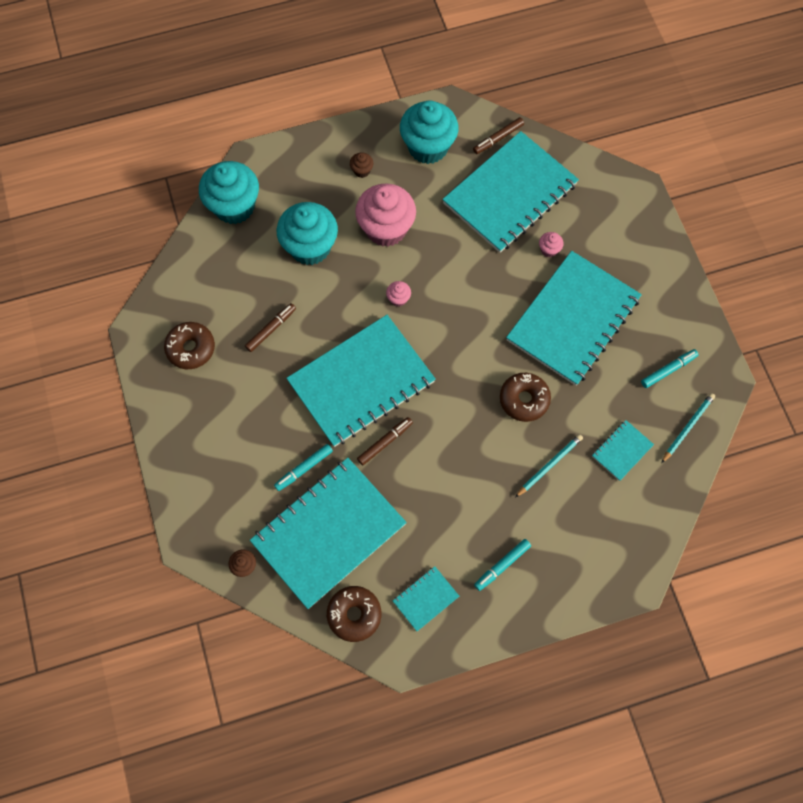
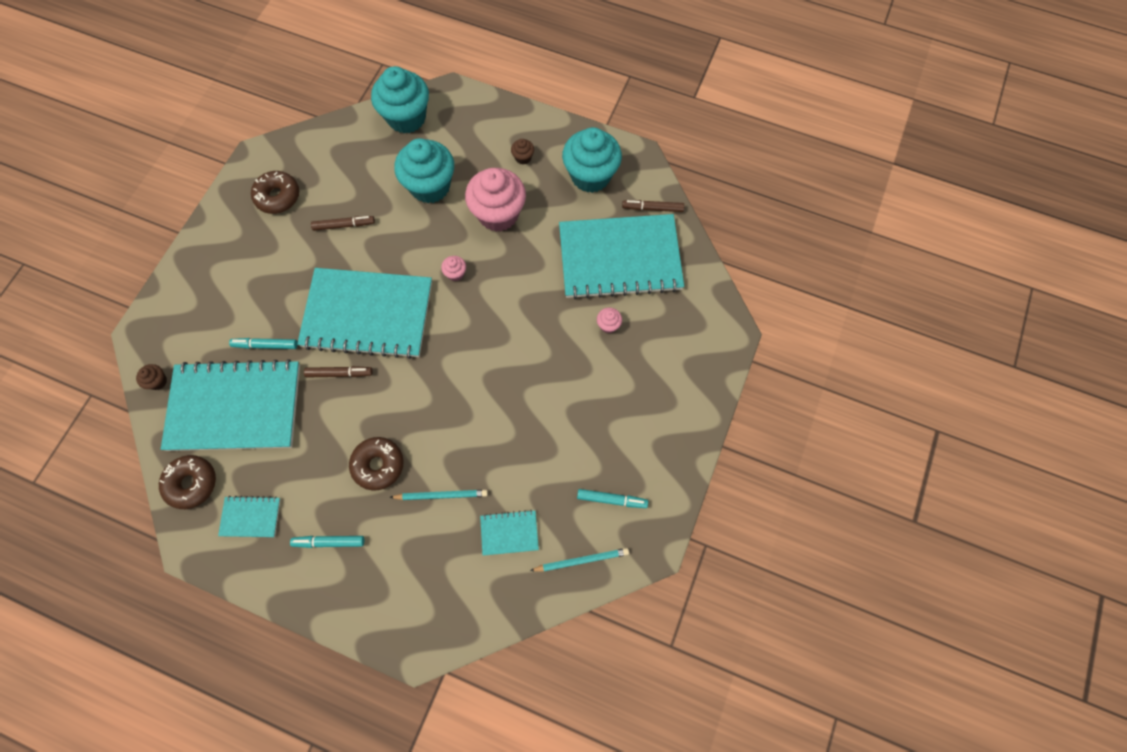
camera: 40 degrees right, 0 degrees up
brown donut [500,373,551,422] -> brown donut moved to [349,437,404,490]
turquoise notebook [506,251,642,386] -> none

